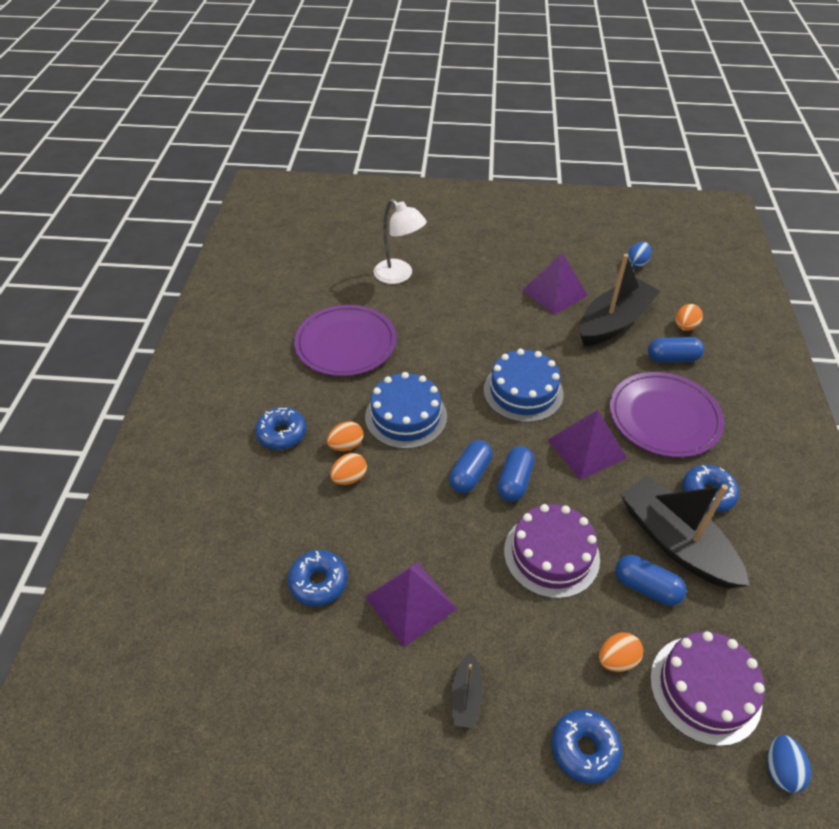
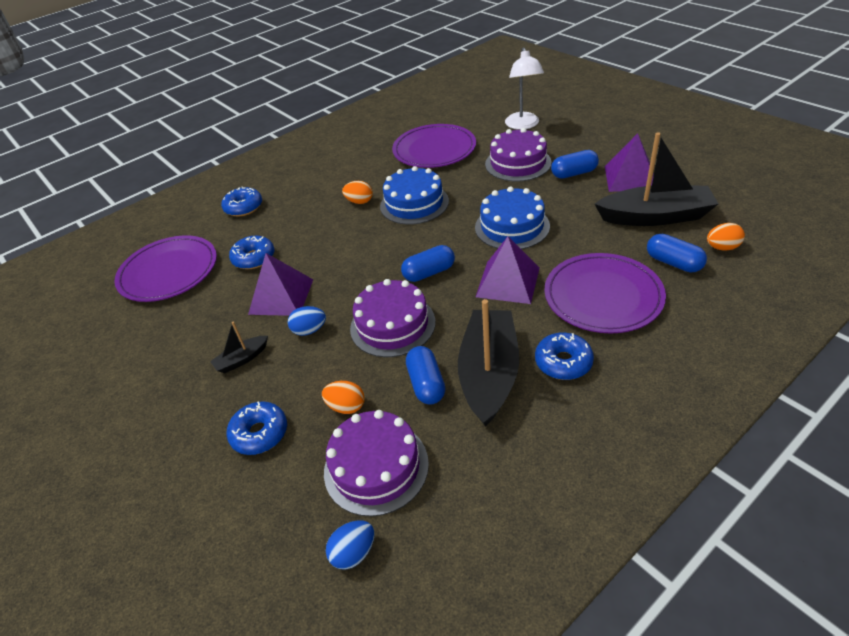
camera: 50 degrees right, 5 degrees down
blue donut [255,407,306,450] -> blue donut moved to [221,186,262,217]
orange egg [330,453,367,485] -> none
blue capsule [449,440,493,493] -> blue capsule moved to [551,150,599,179]
blue egg [627,242,652,268] -> blue egg moved to [288,306,326,336]
none -> purple plate [114,235,217,302]
none -> purple cake [485,128,552,182]

